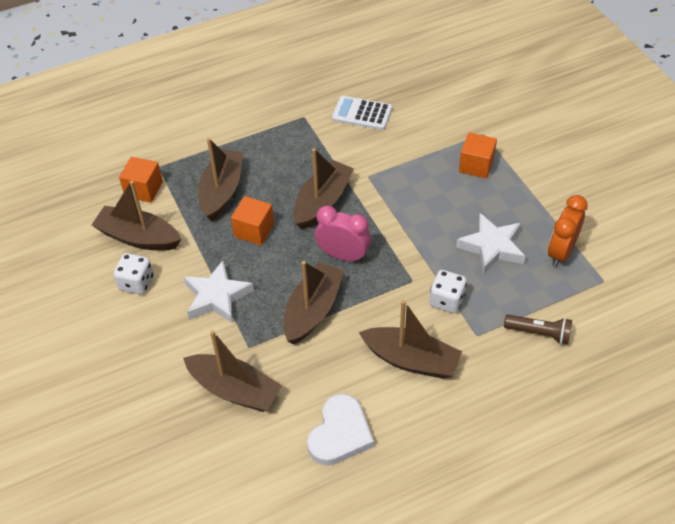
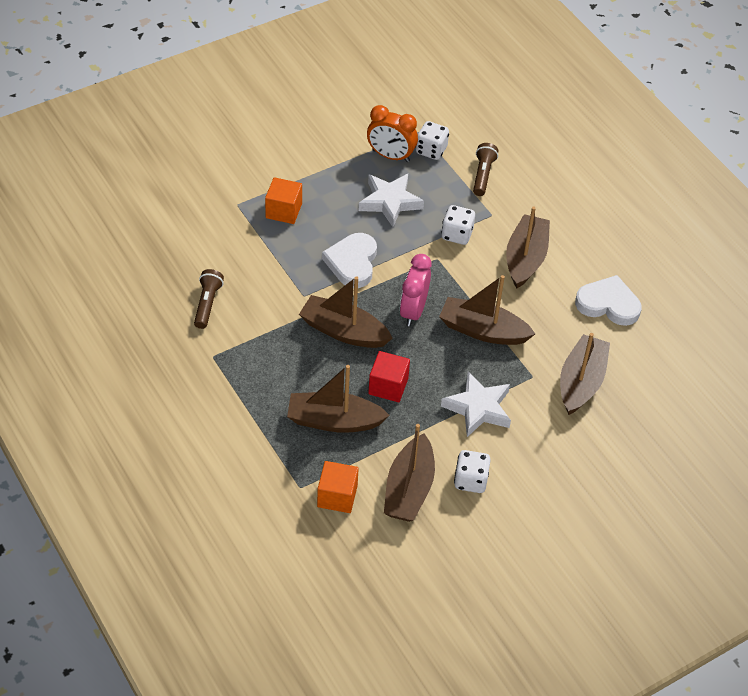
camera: 100 degrees left, 0 degrees up
orange cube [231,196,274,245] -> red cube [368,351,410,402]
white calculator [332,96,392,130] -> brown flashlight [194,269,224,329]
none -> white heart [322,233,377,288]
none -> white dice [416,121,449,160]

